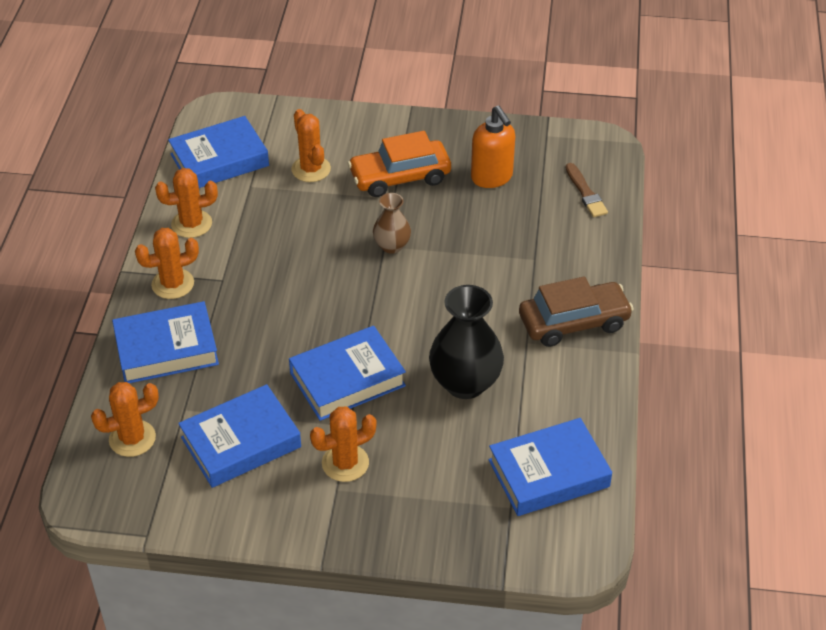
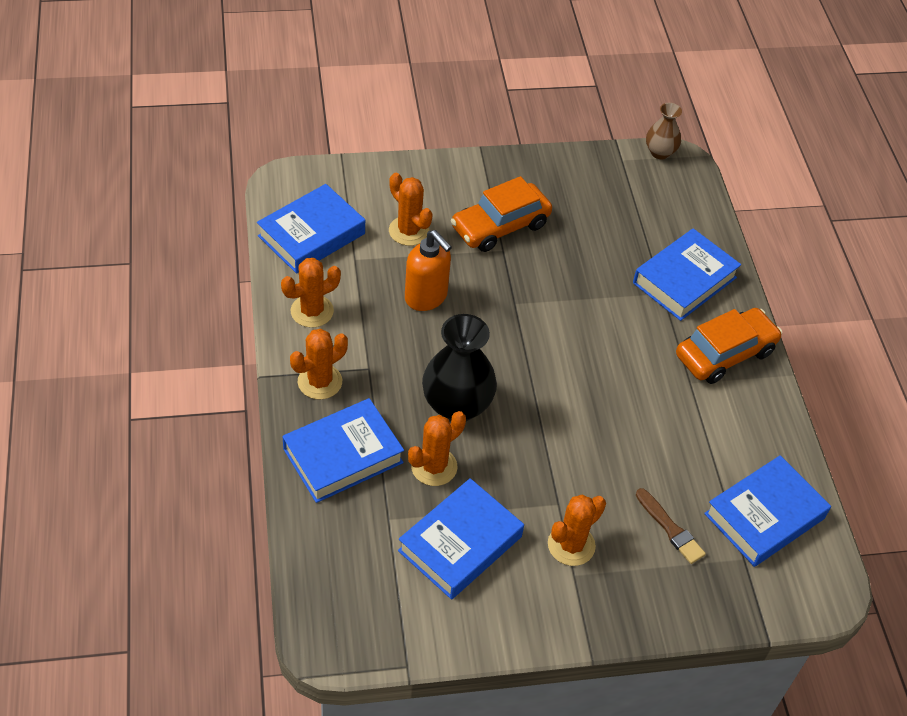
camera: 20 degrees left, 5 degrees up
orange cactus [91,382,159,457] -> orange cactus moved to [408,411,466,486]
blue book [289,326,406,421] -> blue book moved to [633,228,741,321]
brown vase [373,193,411,254] -> brown vase moved to [646,103,682,160]
black vase [429,285,504,399] -> black vase moved to [422,314,497,422]
orange soap dispenser [471,106,515,188] -> orange soap dispenser moved to [405,230,452,311]
brown car [519,276,634,347] -> orange car [676,308,782,384]
brown brush [566,163,608,217] -> brown brush moved to [636,488,706,564]

